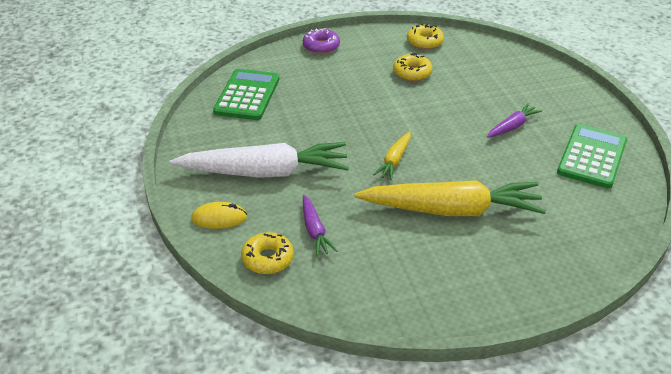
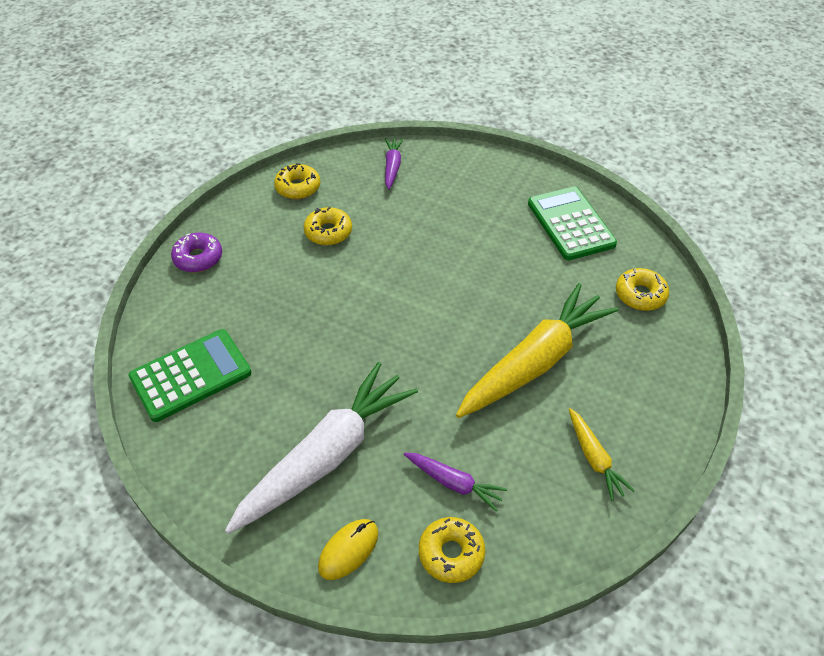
camera: 45 degrees left, 10 degrees up
green calculator [213,69,279,120] -> green calculator turned 90 degrees clockwise [129,329,251,422]
yellow carrot [373,131,411,180] -> yellow carrot moved to [569,408,635,501]
purple carrot [487,103,542,138] -> purple carrot moved to [385,138,404,190]
none -> yellow donut [616,268,669,311]

